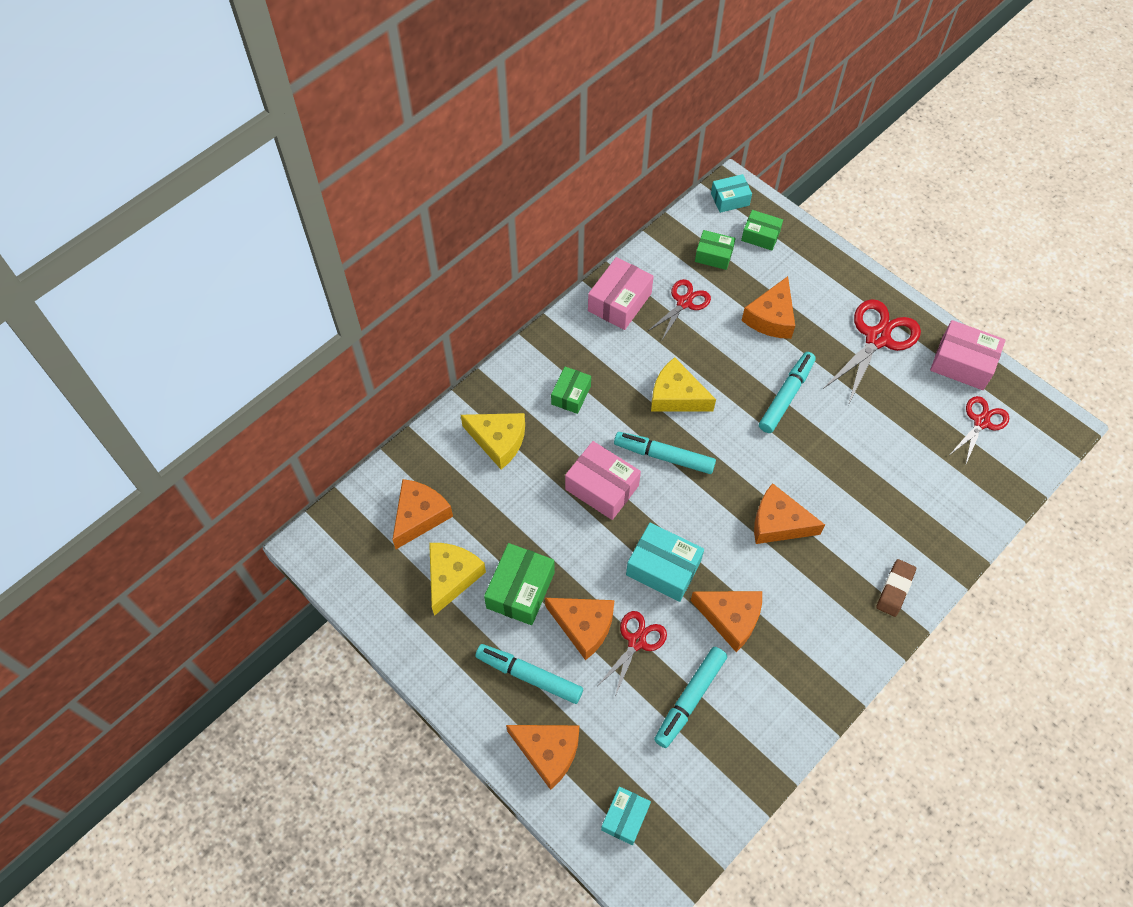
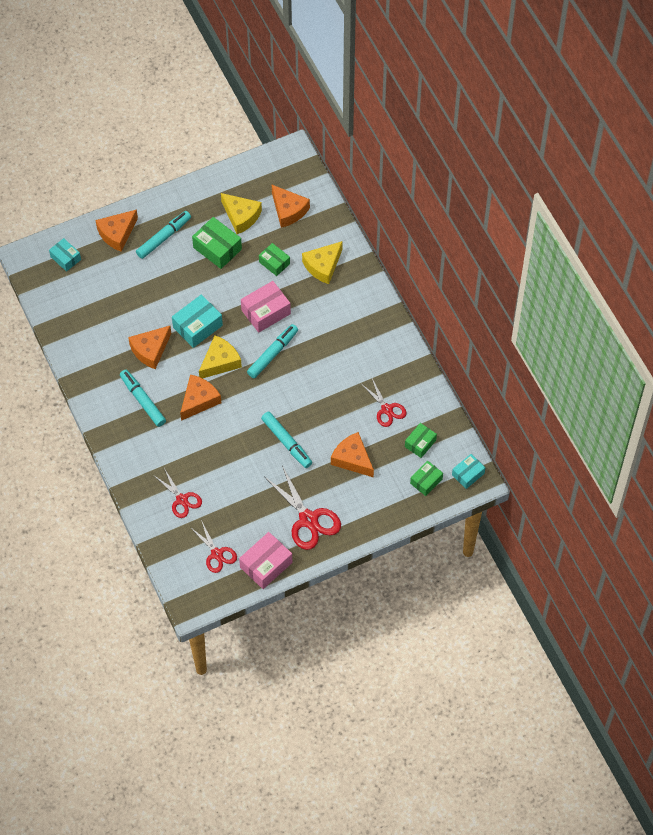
camera: 110 degrees right, 0 degrees up
orange cheese [545,598,614,660] -> none
green box [551,367,591,414] -> green box moved to [259,243,290,276]
pink box [588,257,654,330] -> none
red scissors [598,611,667,696] -> red scissors moved to [153,468,202,518]
yellow cheese [651,357,716,412] -> yellow cheese moved to [199,335,242,378]
turquoise marker [654,647,727,748] -> turquoise marker moved to [120,370,166,427]
turquoise box [711,174,752,213] -> turquoise box turned 45 degrees clockwise [452,454,485,489]
brown eraser [876,559,916,617] -> none

